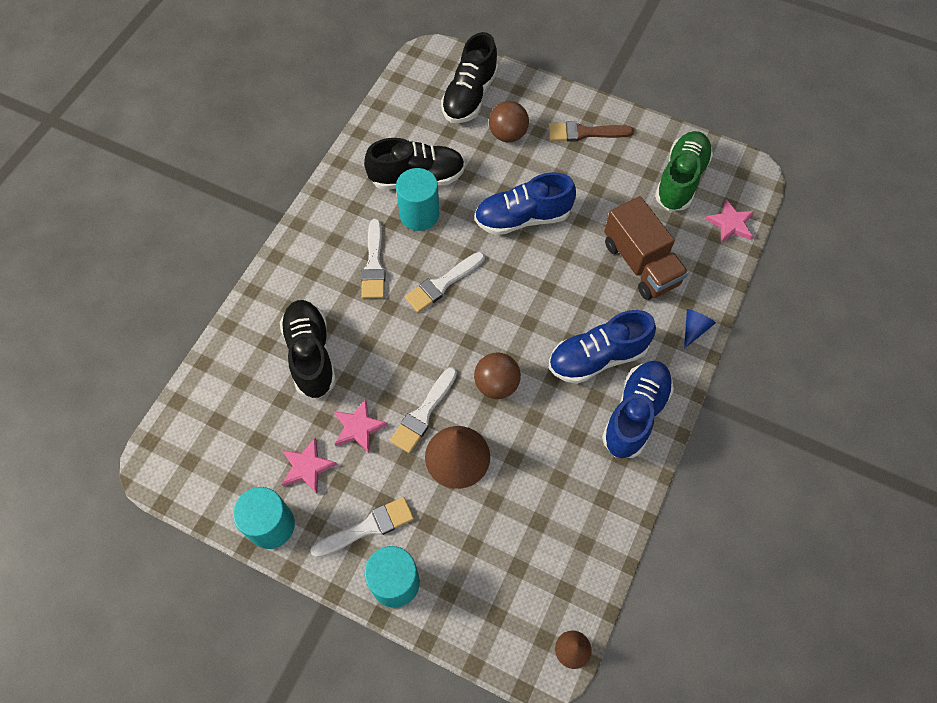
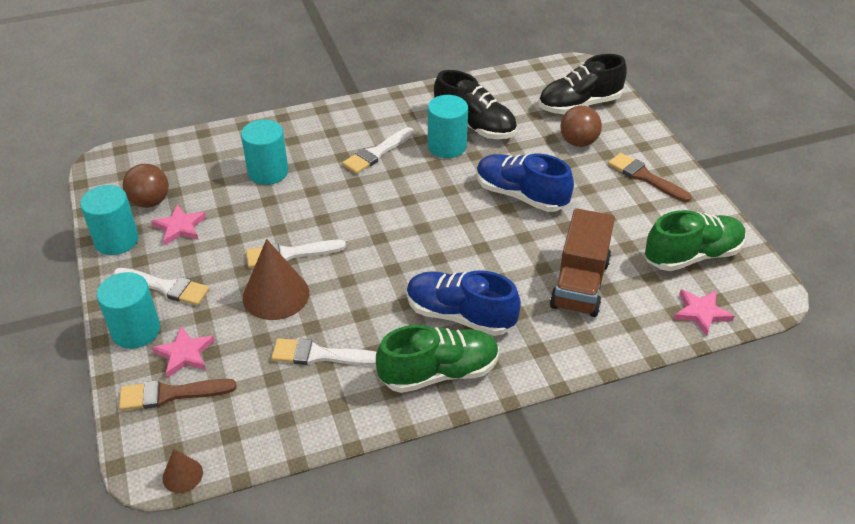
camera: 45 degrees right, 20 degrees down
black shoe [280,300,336,399] -> turquoise cylinder [241,119,288,185]
pink star [334,399,388,453] -> pink star moved to [152,326,215,378]
white brush [405,252,485,313] -> white brush moved to [271,338,376,366]
brown ball [474,353,521,399] -> brown ball moved to [123,164,169,208]
blue shoe [602,361,674,458] -> green shoe [376,325,499,393]
blue cone [684,309,716,349] -> none
none -> brown brush [119,379,236,410]

